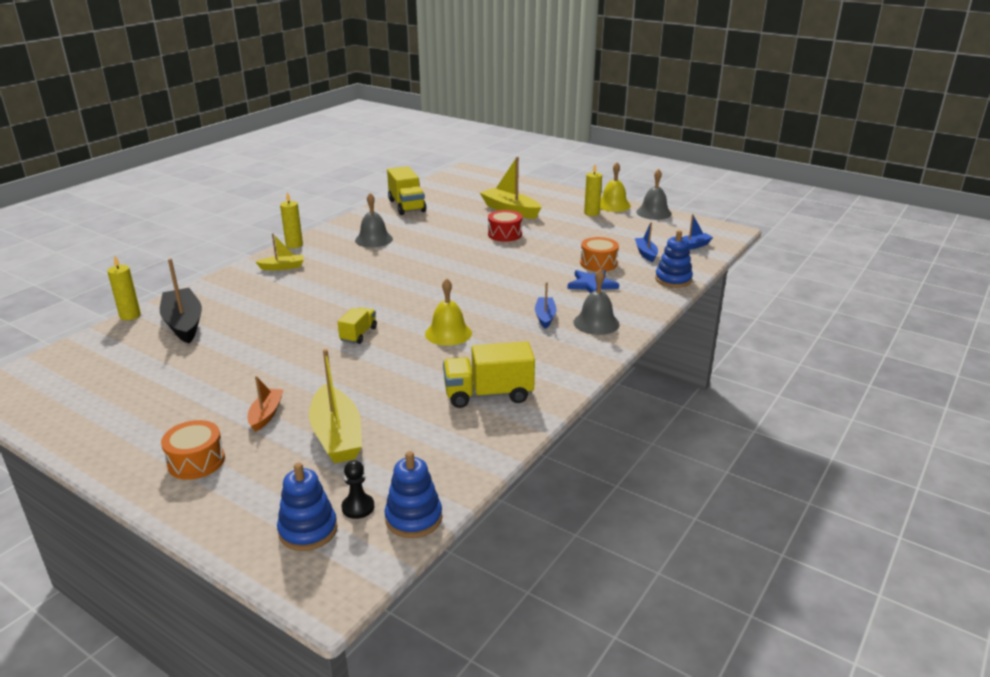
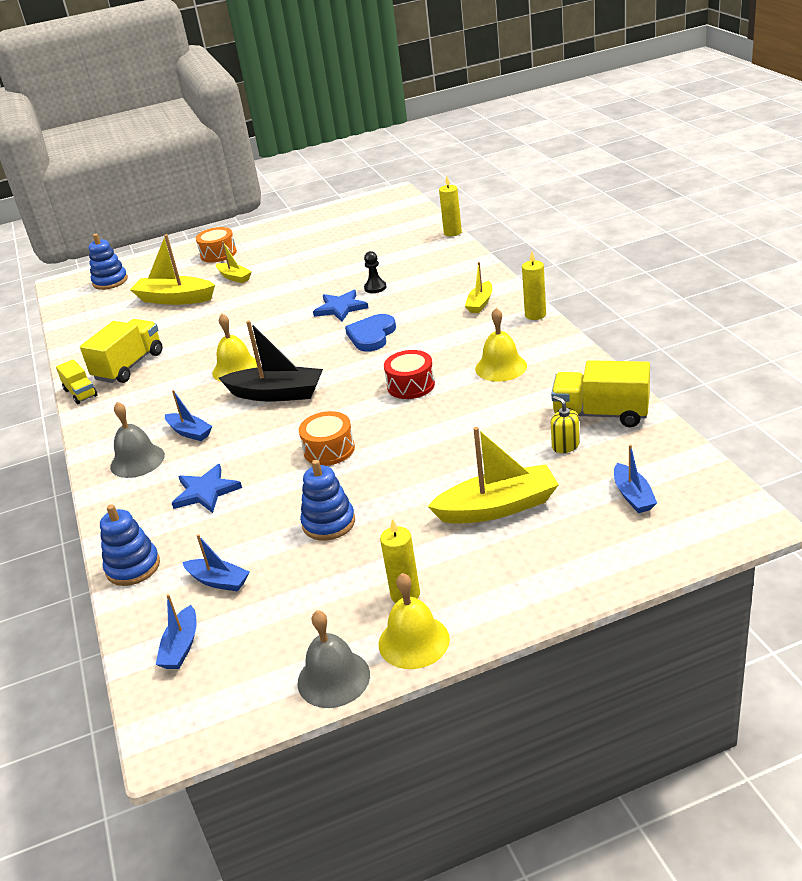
camera: 130 degrees right, 5 degrees up
black boat [160,259,202,343] -> black boat moved to [219,320,323,402]
orange boat [248,376,283,432] -> yellow boat [216,241,252,283]
yellow truck [338,307,377,344] -> yellow truck moved to [56,359,98,404]
black pawn [342,460,374,519] -> black pawn moved to [364,251,386,293]
grey bell [355,193,393,248] -> yellow bell [475,308,527,382]
blue stacking toy [385,451,442,538] -> blue stacking toy moved to [300,460,355,541]
red drum [488,210,522,242] -> red drum moved to [384,350,435,399]
orange drum [580,237,619,272] -> orange drum moved to [299,411,355,466]
none -> blue star [313,290,368,322]
none -> blue heart [345,314,396,352]
none -> yellow soap dispenser [551,396,580,453]
none -> blue boat [614,445,657,513]

